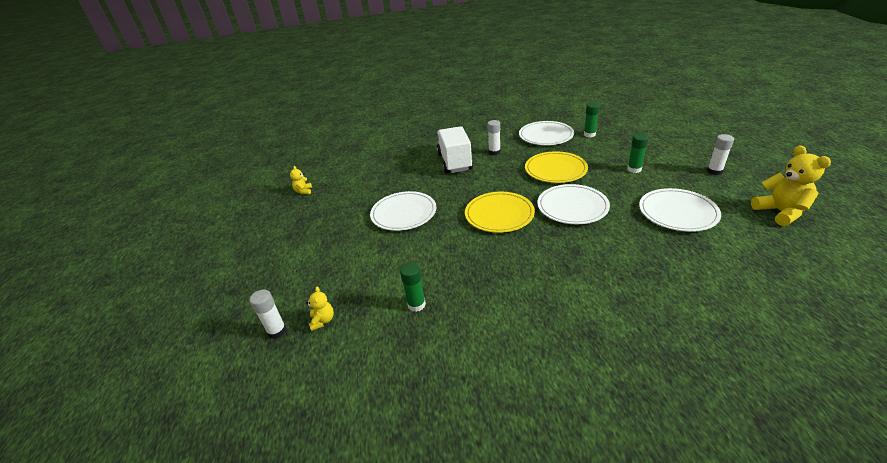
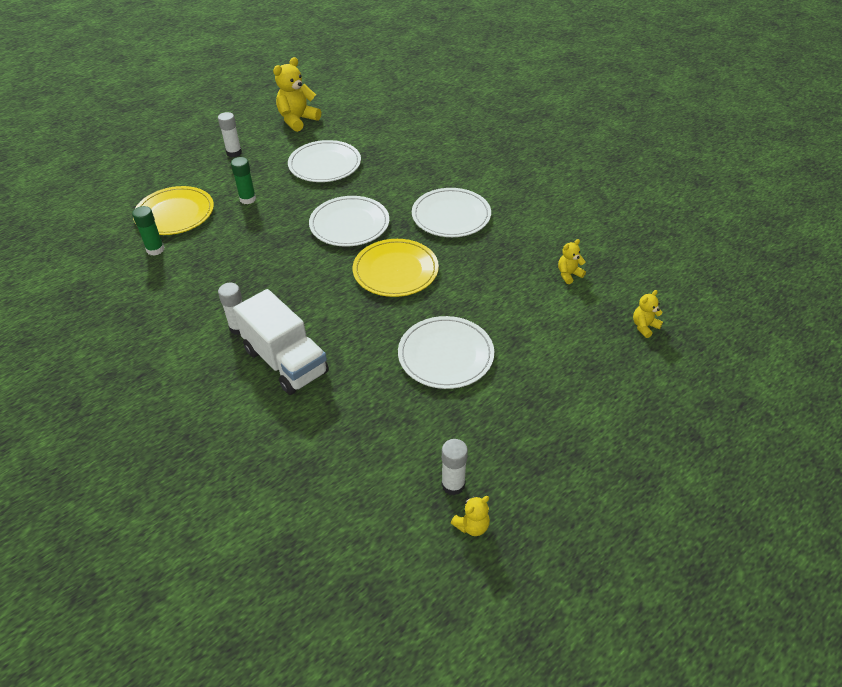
camera: 125 degrees left, 10 degrees up
white glue stick [250,290,287,339] -> white glue stick moved to [441,439,468,495]
green glue stick [400,262,426,312] -> yellow teddy bear [558,239,586,284]
white truck [437,126,473,174] -> white truck turned 90 degrees counterclockwise [233,289,329,395]
white plate [519,121,574,145] -> white plate moved to [412,188,491,237]
yellow plate [525,151,588,183] -> yellow plate moved to [133,186,214,235]

